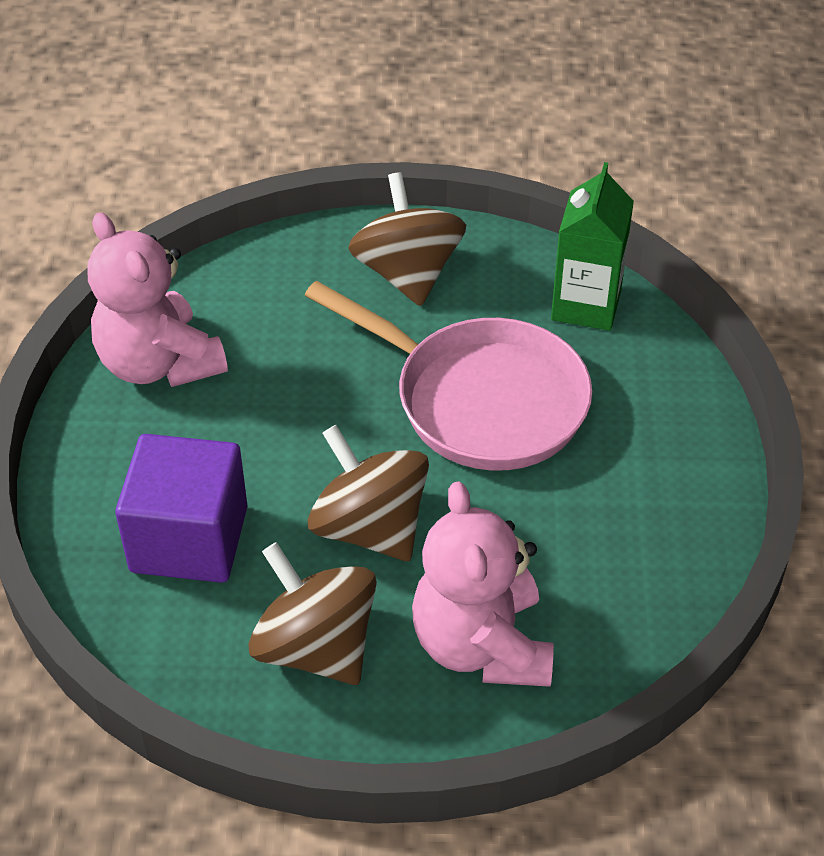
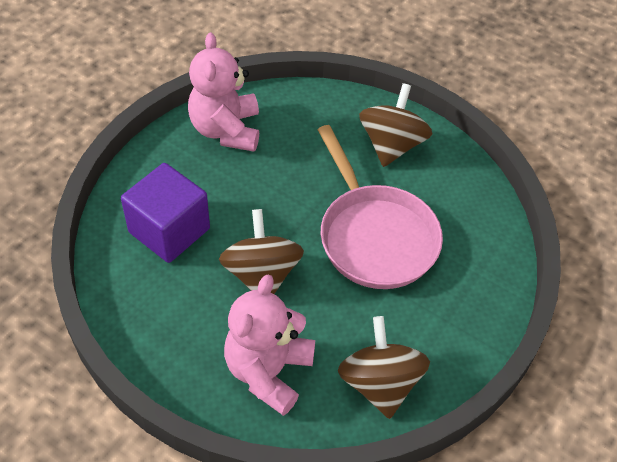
camera: 30 degrees right, 5 degrees up
brown spinning top [248,542,377,685] -> brown spinning top moved to [338,316,430,419]
green carton [551,162,634,331] -> none

